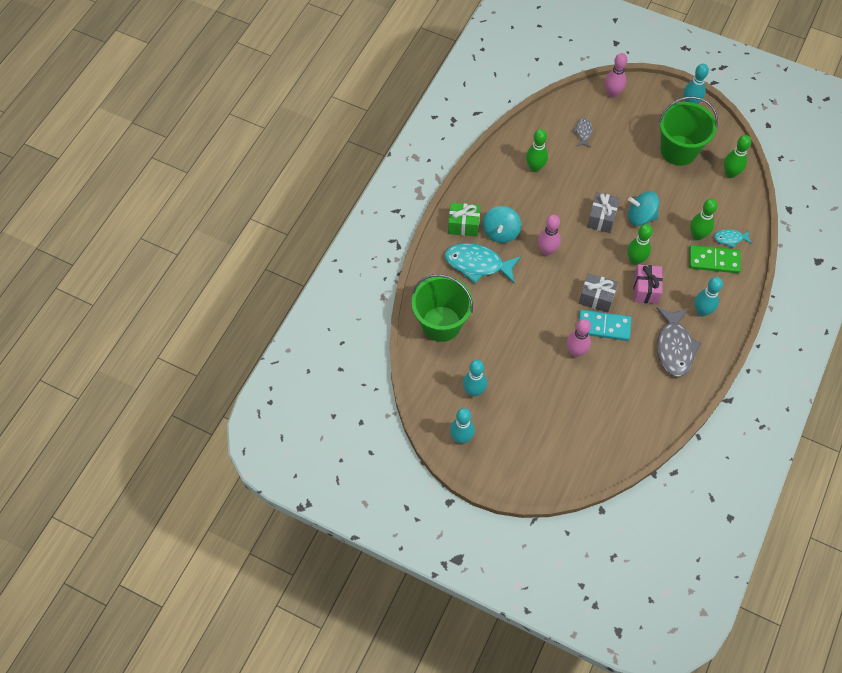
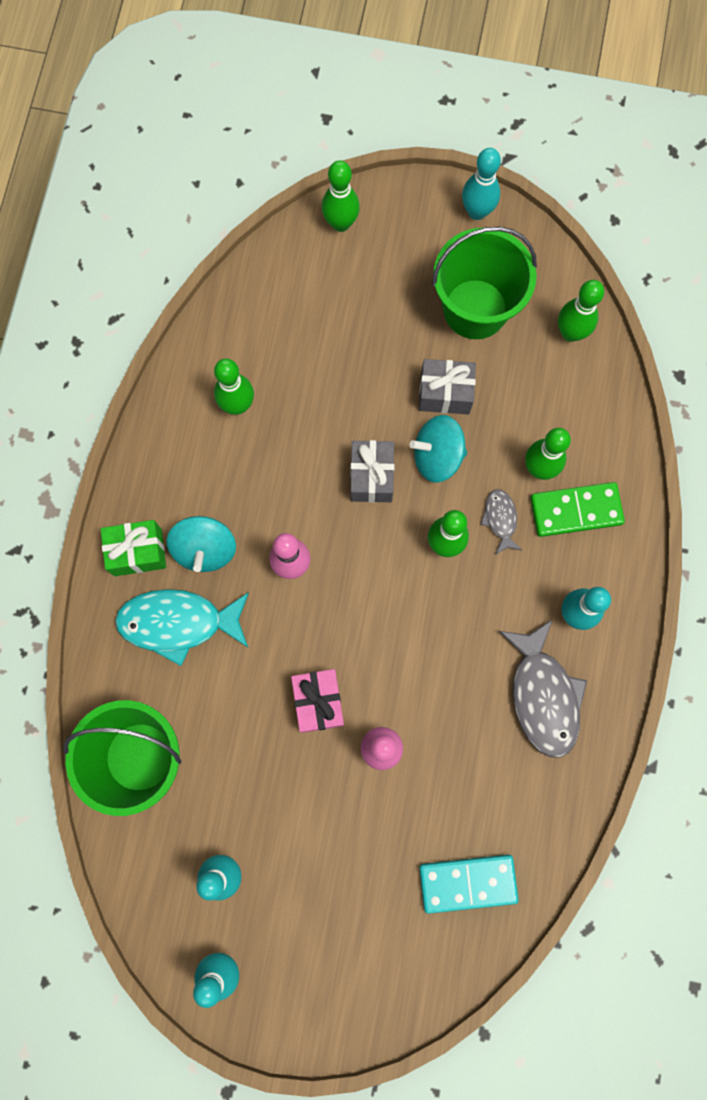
camera: 15 degrees left, 15 degrees up
grey fish [572,118,593,147] -> grey fish moved to [480,489,522,555]
grey gift [579,273,618,313] -> grey gift moved to [419,359,476,414]
turquoise domino [579,310,632,341] -> turquoise domino moved to [419,855,519,914]
pink bowling pin [605,53,627,98] -> green bowling pin [322,160,360,232]
pink gift [633,265,663,304] -> pink gift moved to [291,669,344,733]
turquoise fish [714,229,752,248] -> none

